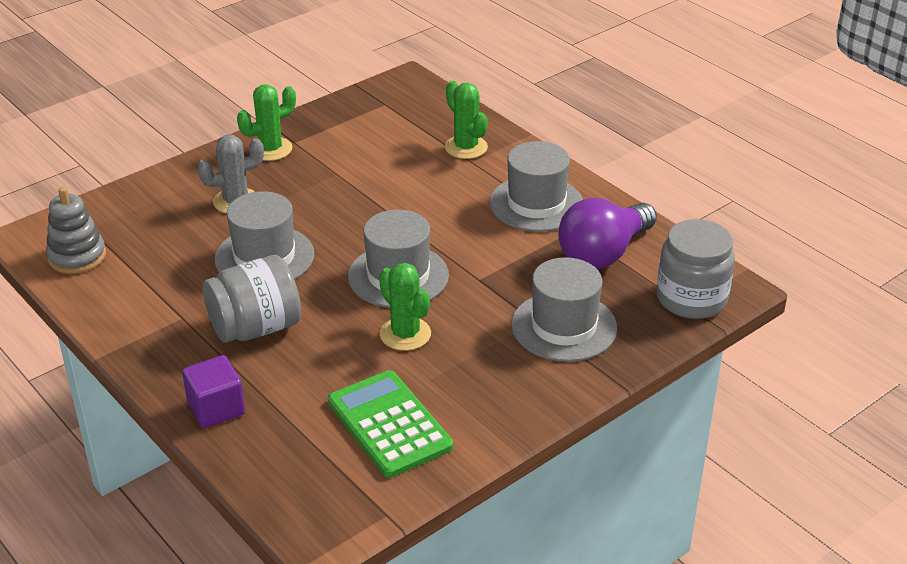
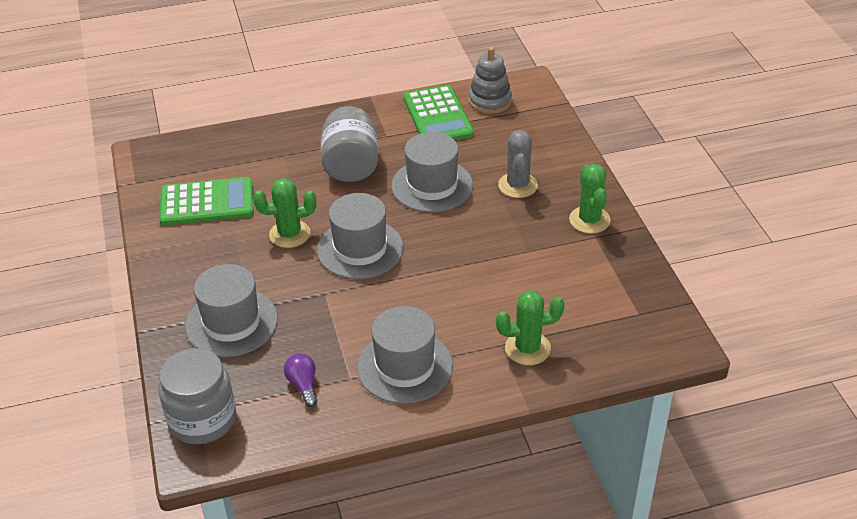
camera: 115 degrees right, 5 degrees up
purple cube [182,355,245,428] -> none
purple light bulb [558,198,657,269] -> purple light bulb [284,353,317,407], size x0.46
none -> green calculator [403,85,474,141]

